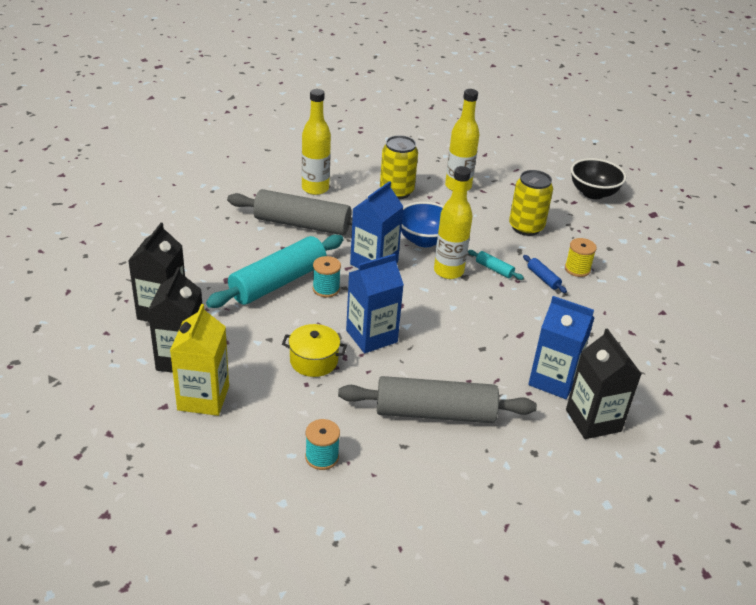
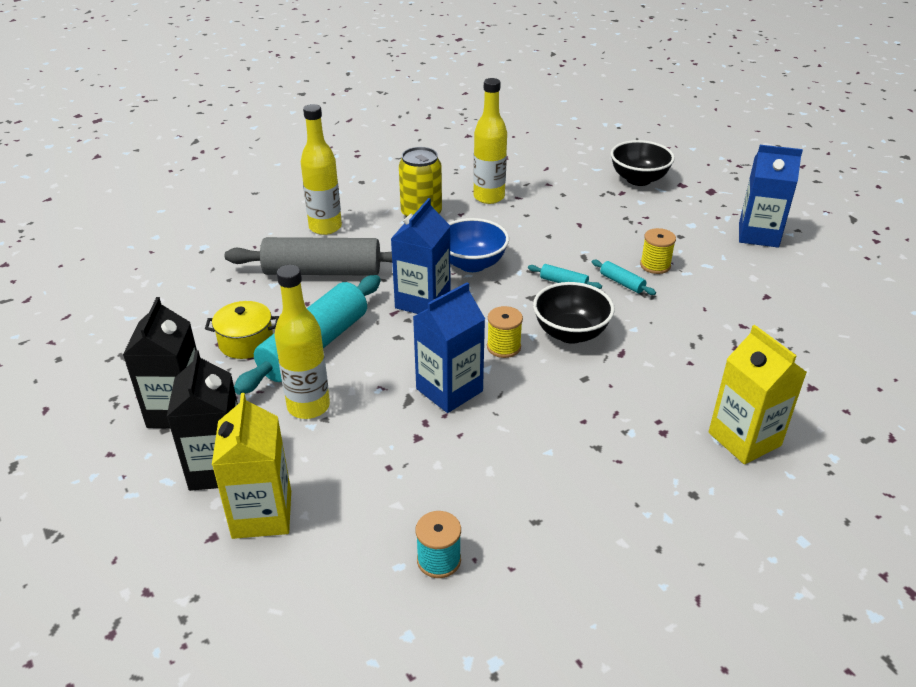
camera: 10 degrees left, 0 degrees up
yellow pot [282,324,347,377] -> yellow pot moved to [205,301,279,359]
turquoise spool [313,256,341,298] -> none
grey rolling pin [338,376,537,423] -> none
yellow bottle [434,166,473,279] -> yellow bottle moved to [275,265,330,419]
yellow can [509,170,553,236] -> none
blue rolling pin [523,255,567,293] -> turquoise rolling pin [592,260,656,295]
blue carton [528,296,594,399] -> blue carton moved to [739,145,803,248]
black carton [566,328,641,439] -> yellow carton [709,325,807,464]
none -> yellow spool [487,306,523,358]
none -> black bowl [533,282,615,344]

